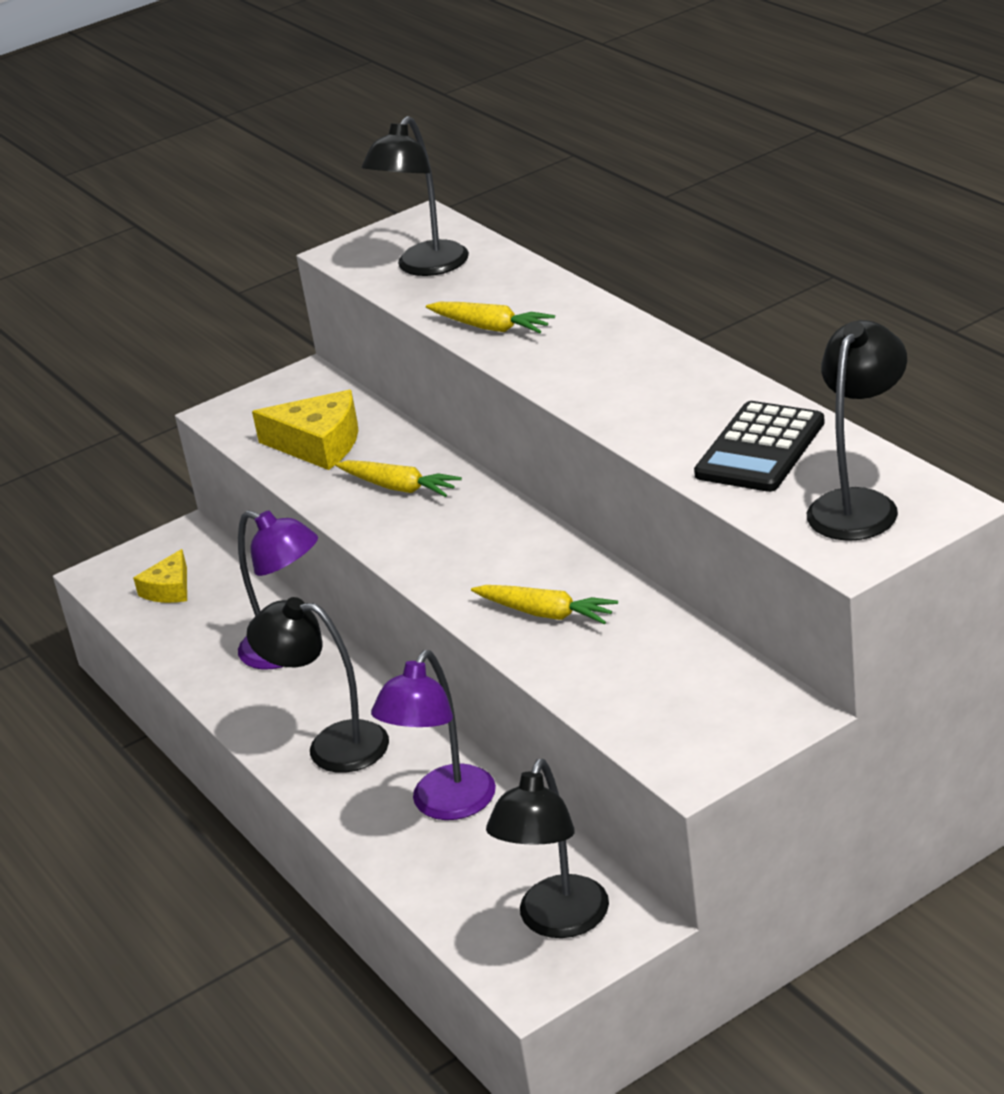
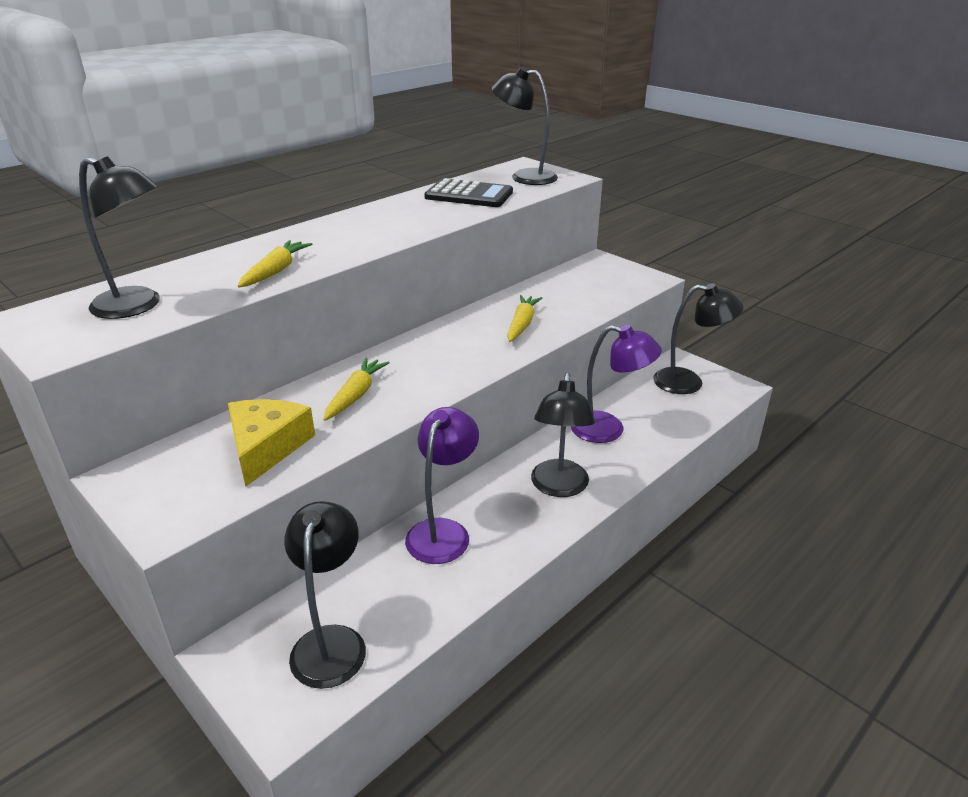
camera: 105 degrees left, 0 degrees up
yellow cheese [133,549,187,603] -> black lamp [284,501,366,689]

